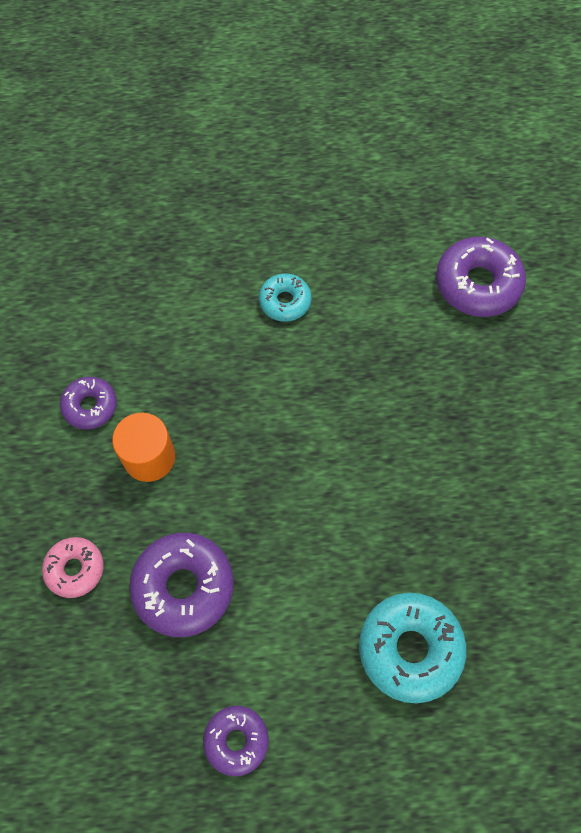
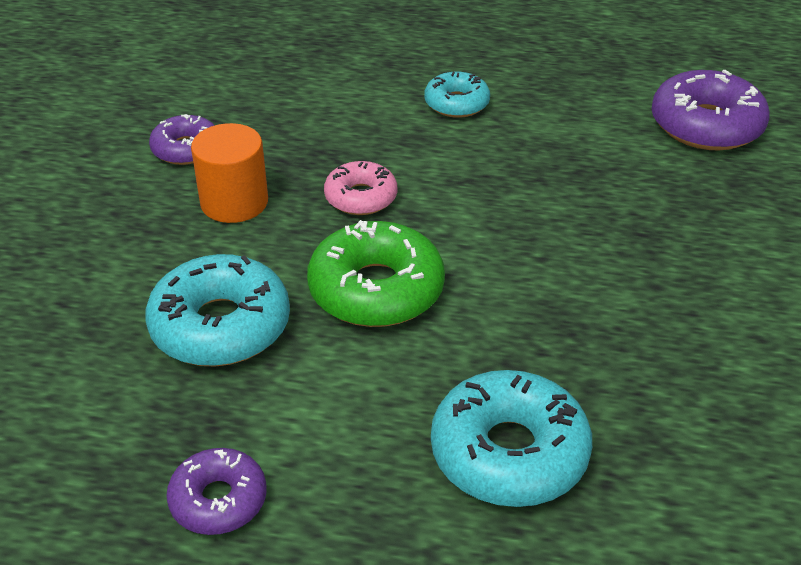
camera: 15 degrees right, 25 degrees down
pink donut [42,537,104,598] -> pink donut moved to [324,161,397,215]
purple donut [129,533,234,637] -> turquoise donut [145,254,290,366]
none -> green donut [307,220,445,327]

